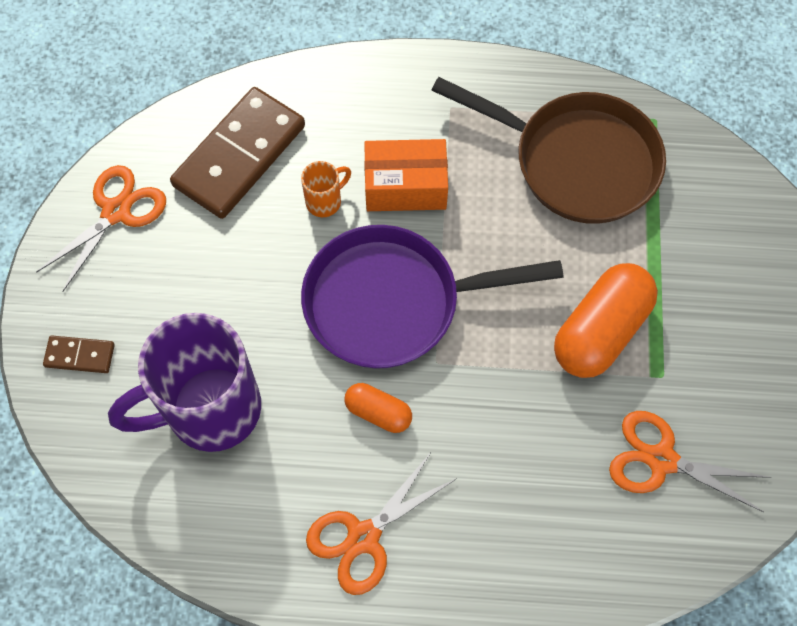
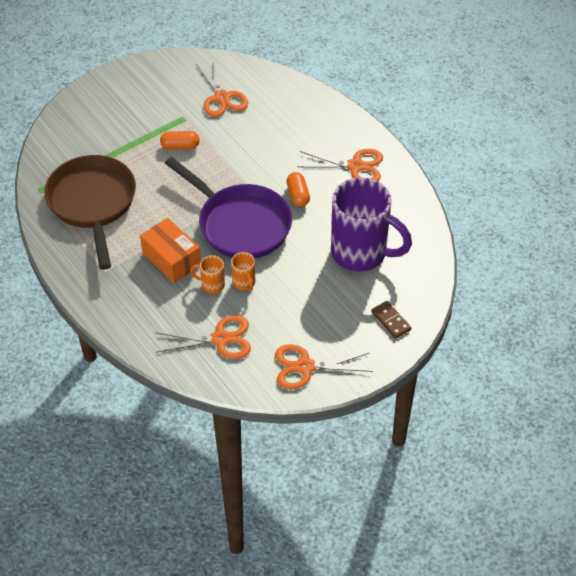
camera: 130 degrees left, 15 degrees down
brown domino [170,87,305,219] -> orange scissors [155,315,251,359]
orange capsule [554,263,658,378] -> orange capsule [160,131,199,150], size x0.53
none -> orange mug [231,252,255,291]

